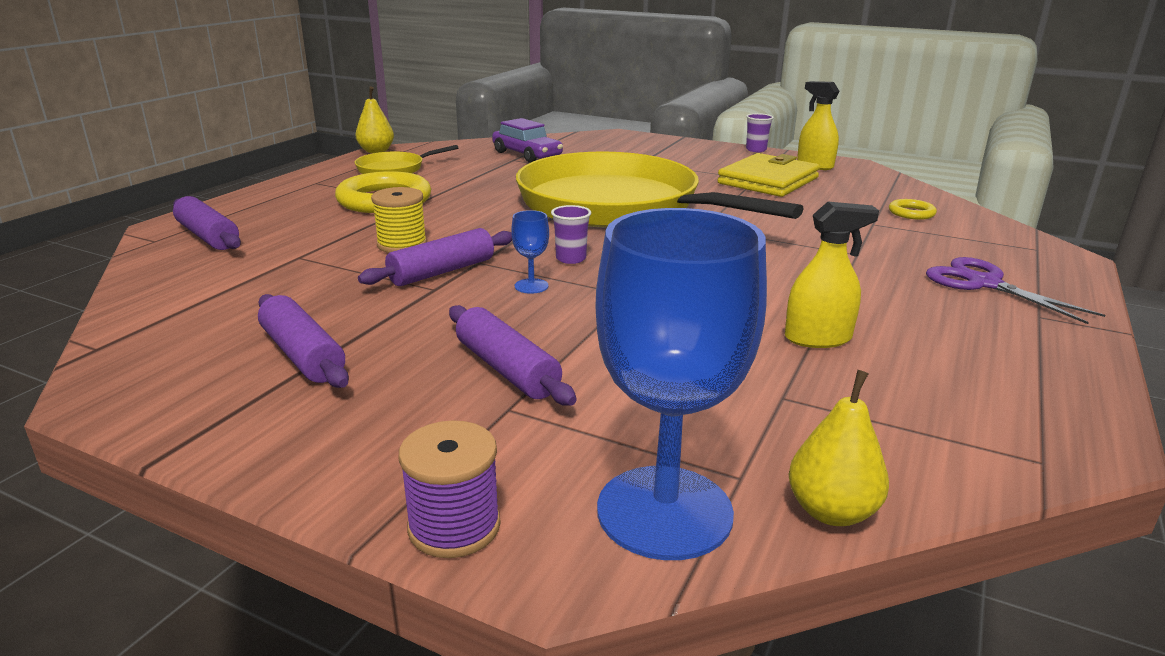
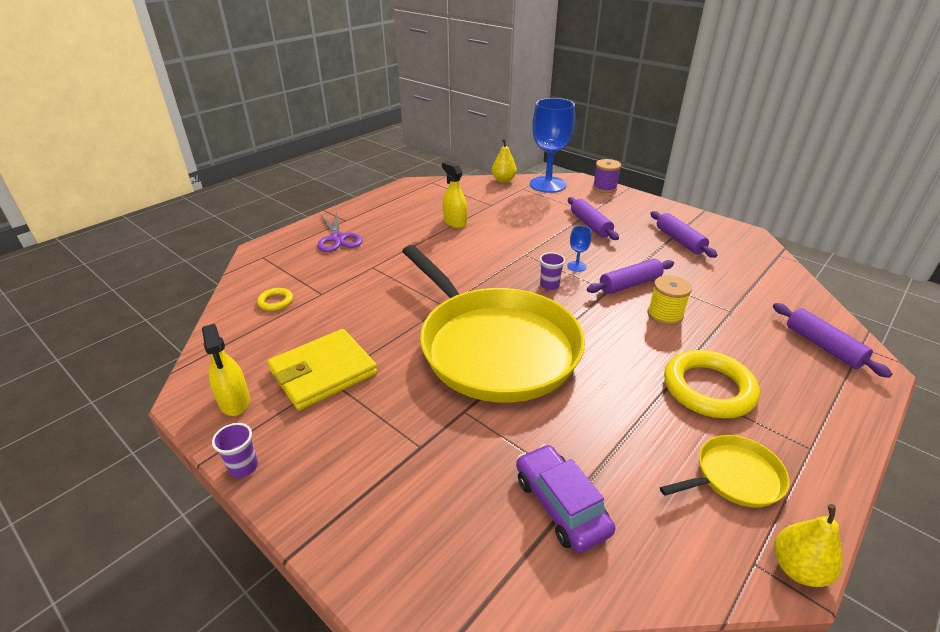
camera: 165 degrees left, 10 degrees up
yellow spray bottle [785,202,879,348] -> yellow spray bottle turned 45 degrees clockwise [442,161,467,228]

